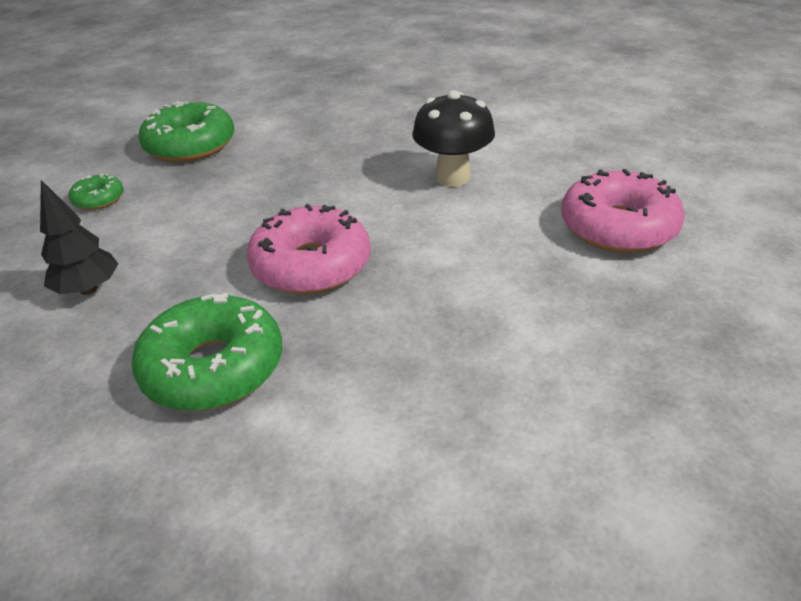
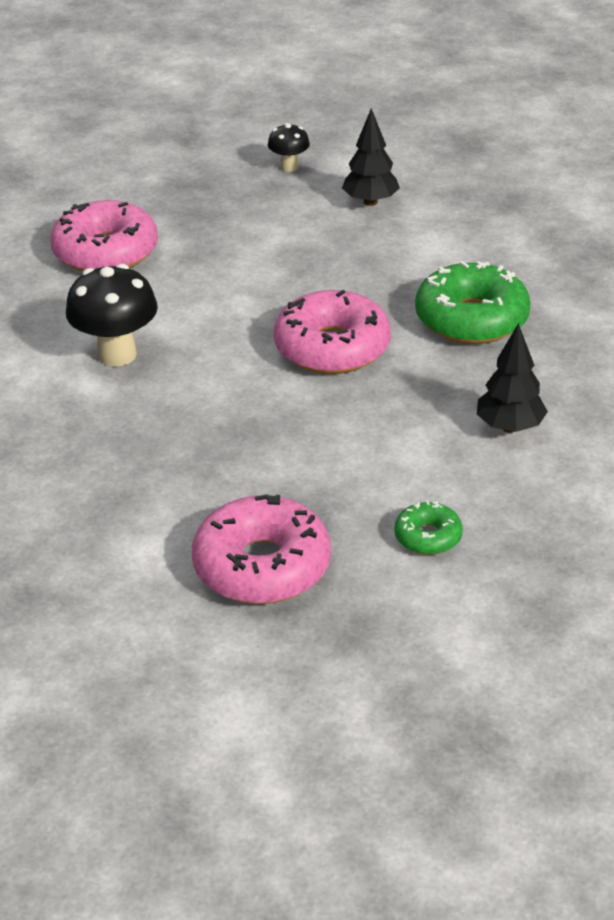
camera: 135 degrees left, 0 degrees up
green donut [138,101,234,162] -> pink donut [192,494,331,604]
none -> black mushroom [268,123,310,172]
none -> black tree [342,108,400,206]

